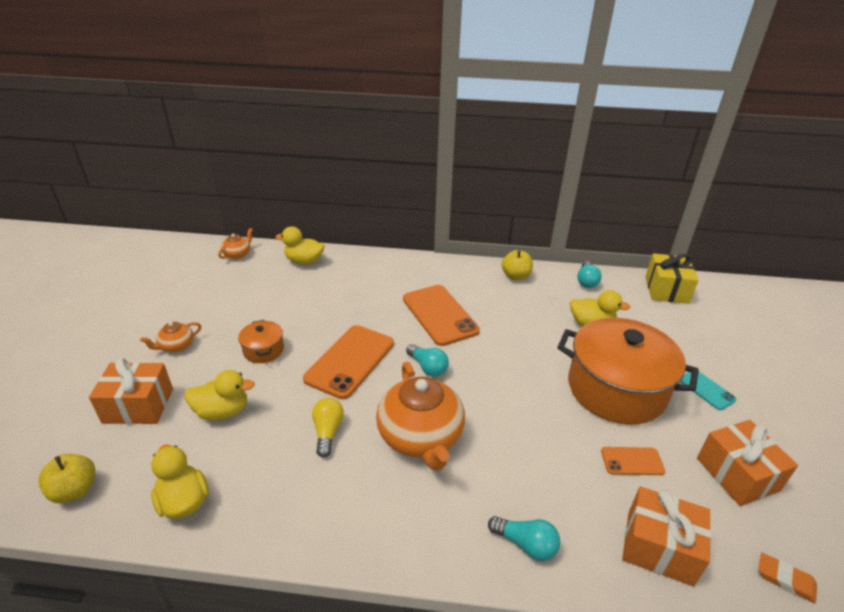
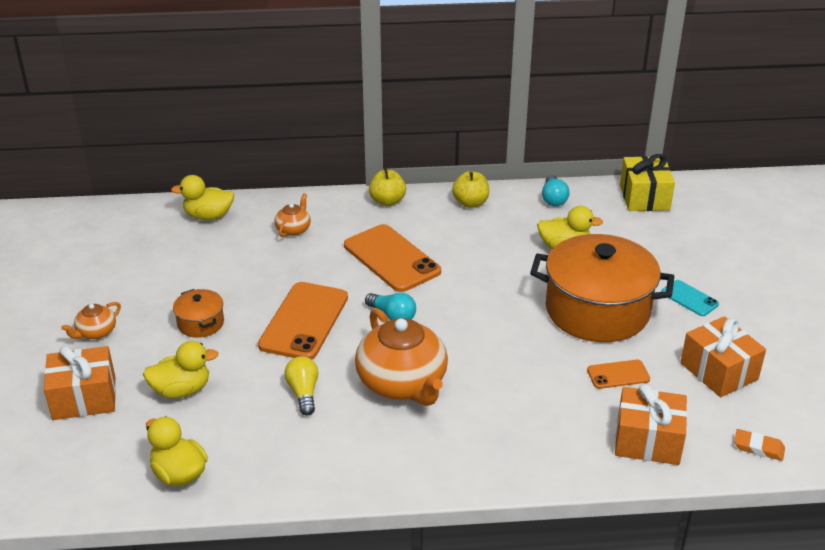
camera: 10 degrees left, 0 degrees up
yellow apple [38,454,95,503] -> yellow apple moved to [369,168,406,206]
orange teapot [218,228,253,259] -> orange teapot moved to [274,193,311,237]
turquoise light bulb [488,516,560,561] -> none

